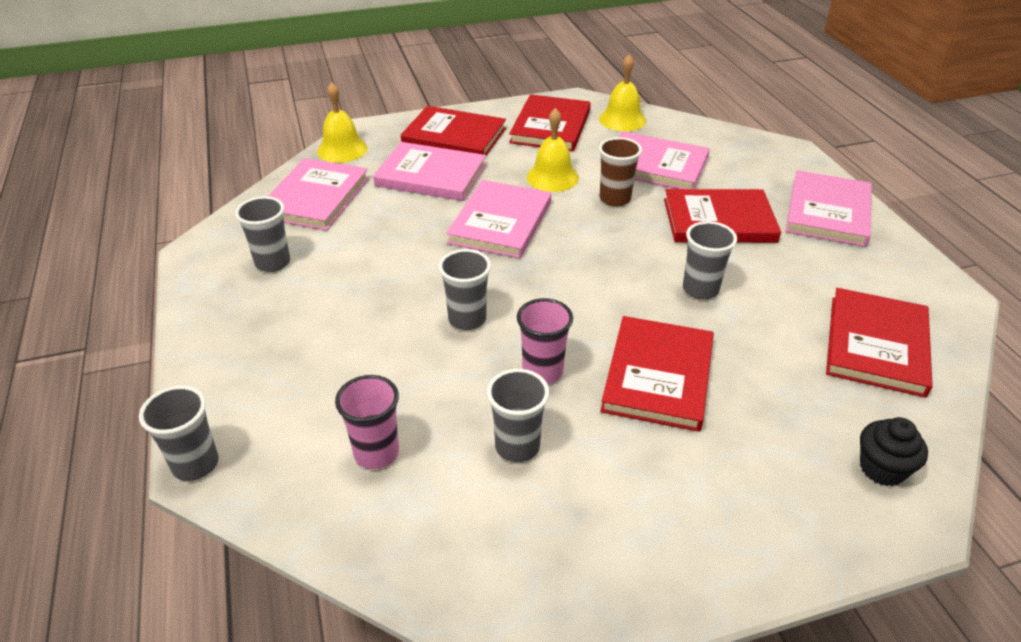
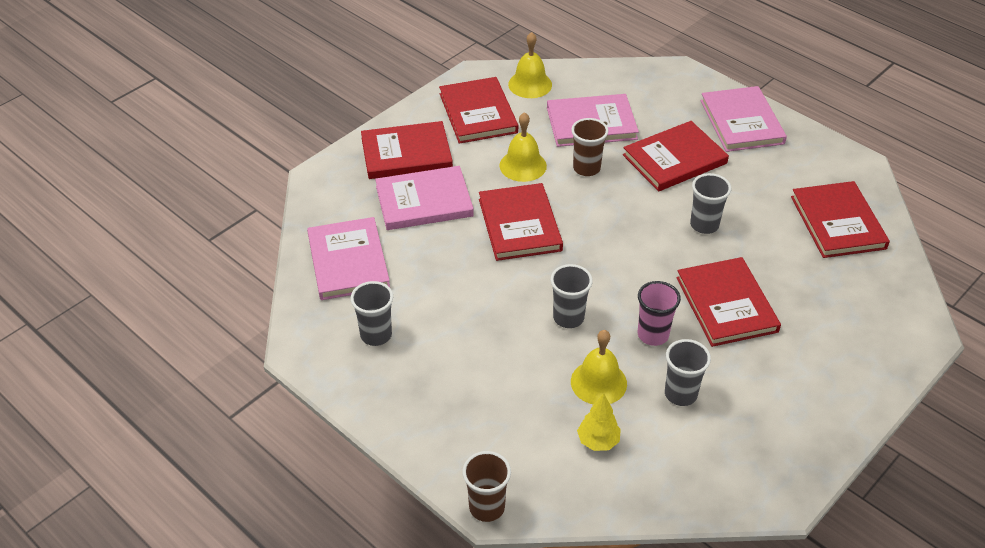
camera: 30 degrees left, 5 degrees up
grey cup [139,385,219,481] -> brown cup [462,451,511,522]
yellow bell [317,82,367,163] -> yellow bell moved to [571,330,627,404]
pink cup [335,375,399,469] -> yellow tree [577,393,621,451]
pink book [446,180,551,259] -> red book [479,183,563,261]
black cupcake [860,417,928,486] -> none

